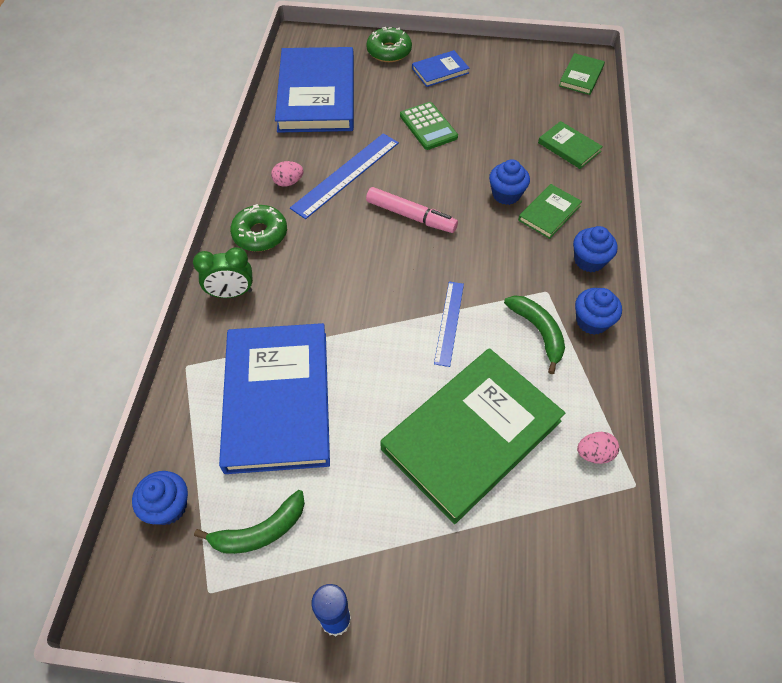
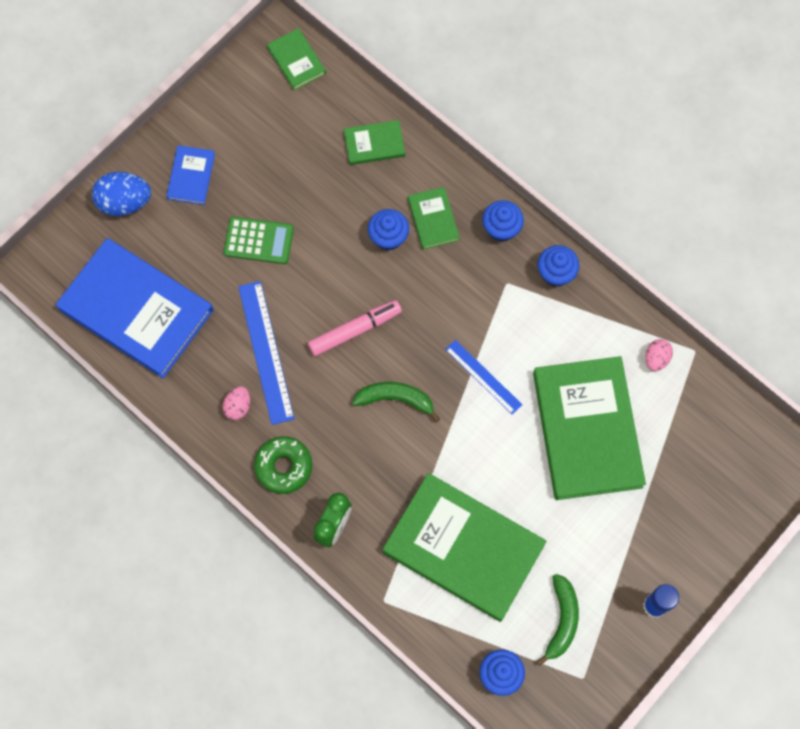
camera: 55 degrees left, 15 degrees up
blue book [219,323,330,474] -> green book [383,473,547,622]
green donut [366,27,412,62] -> blue egg [92,172,151,216]
green banana [504,295,565,374] -> green banana moved to [352,382,440,422]

